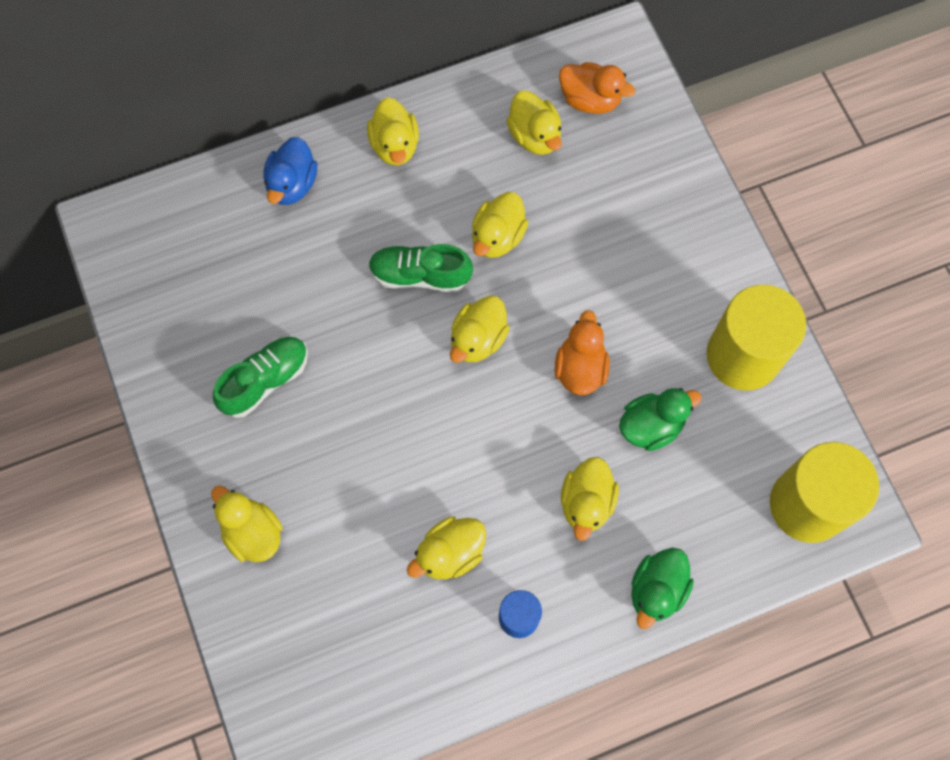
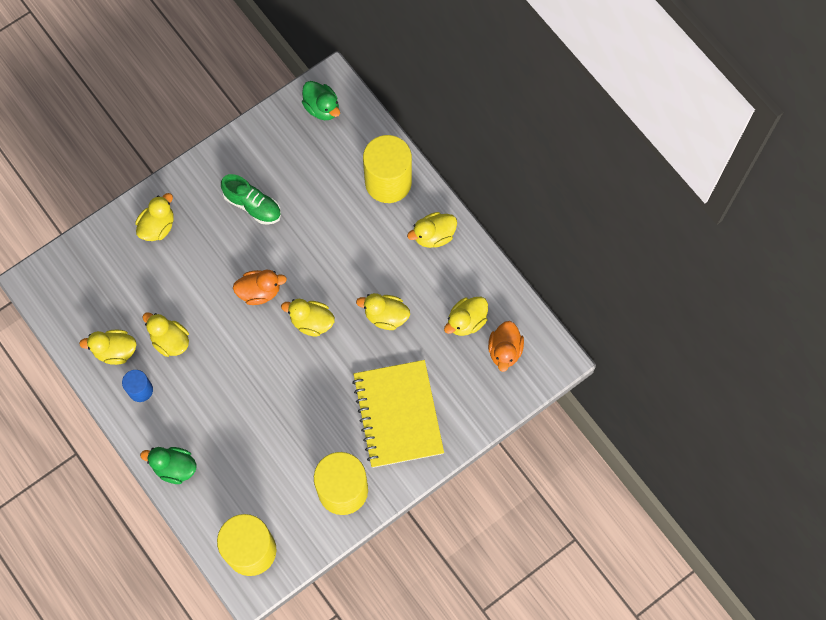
camera: 75 degrees right, 0 degrees up
blue duck [263,137,318,205] -> yellow cylinder [363,135,412,203]
green shoe [368,244,473,293] -> none
orange duck [555,310,610,395] -> orange duck moved to [233,270,287,305]
yellow duck [561,457,619,541] -> yellow duck moved to [79,330,137,365]
green duck [619,388,702,451] -> green duck moved to [302,81,340,120]
none -> yellow notebook [352,360,444,468]

